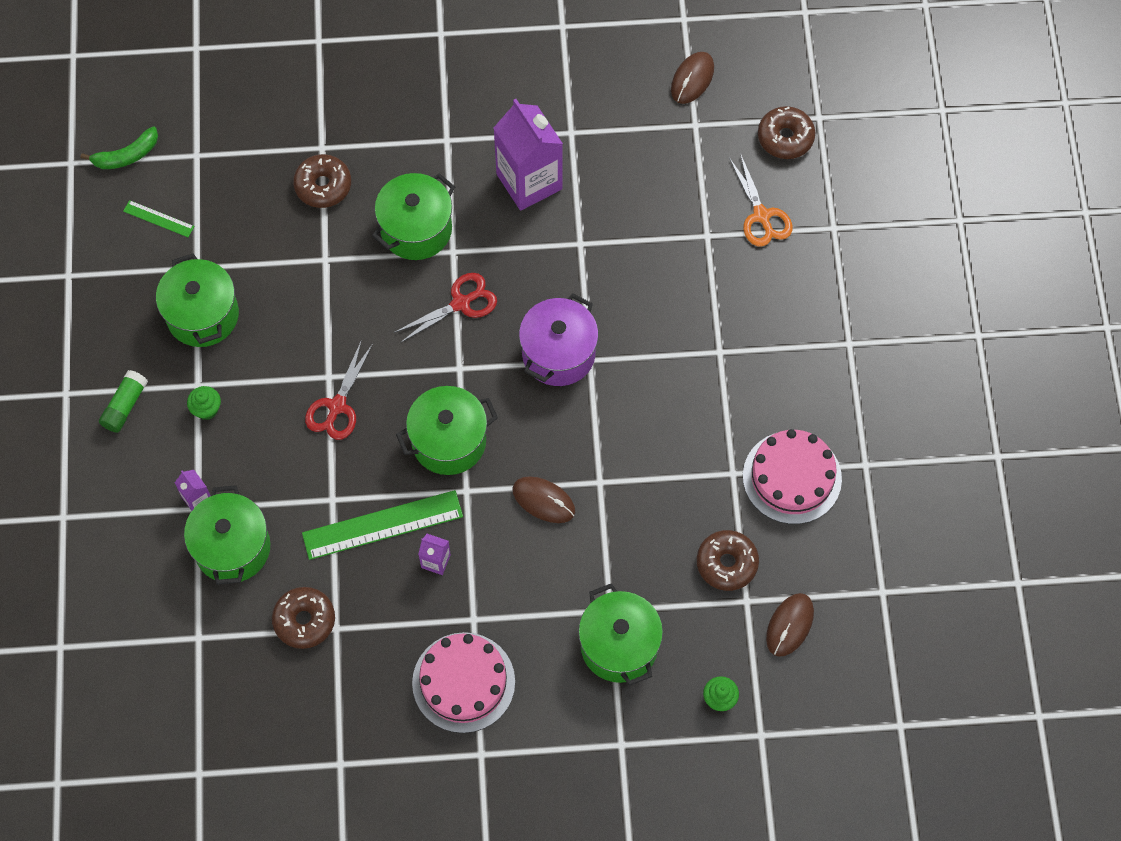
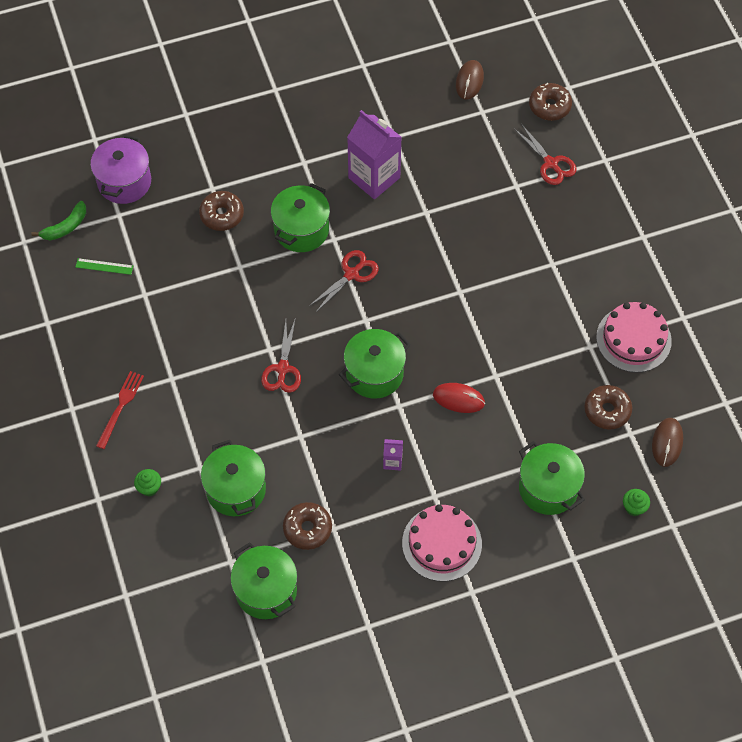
camera: 15 degrees left, 5 degrees down
green glue stick [99,370,148,433] -> red fork [96,371,144,449]
green pot [156,253,239,347] -> green pot moved to [230,542,298,619]
purple carton [175,470,210,511] -> none
green cupcake [187,386,221,420] -> green cupcake moved to [134,469,161,496]
green ruler [302,490,463,560] -> none
brown mouse [512,476,575,523] -> red mouse [433,383,485,413]
purple pot [519,294,598,386] -> purple pot moved to [91,135,151,204]
orange scissors [729,153,793,246] -> red scissors [514,125,577,185]

